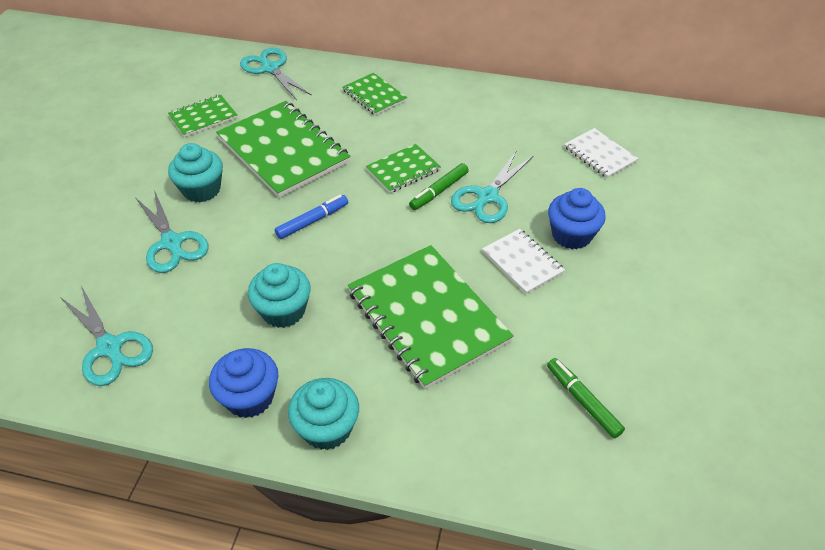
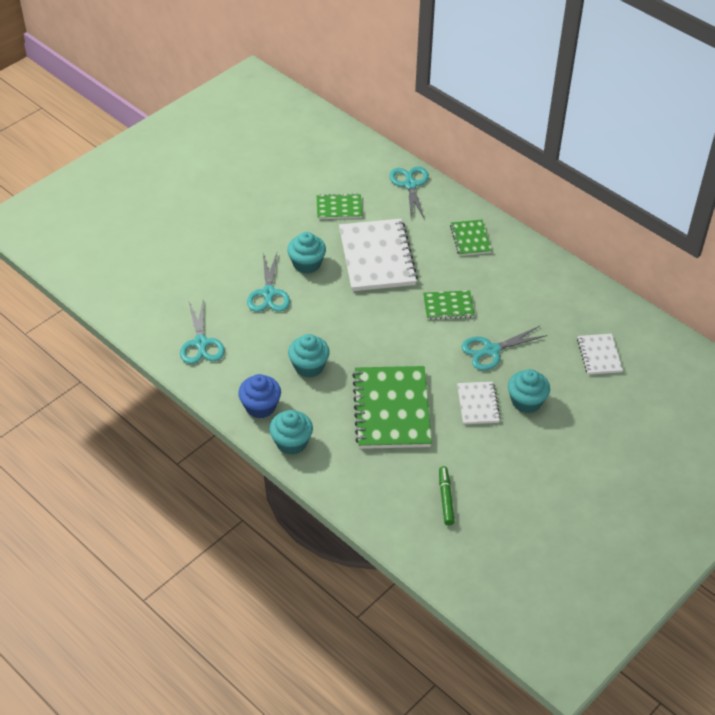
camera: 30 degrees right, 0 degrees up
green notebook [216,101,350,198] -> white notebook [339,219,418,291]
blue marker [275,195,348,239] -> none
green marker [409,163,469,210] -> none
blue cupcake [548,188,606,249] -> turquoise cupcake [508,369,550,413]

